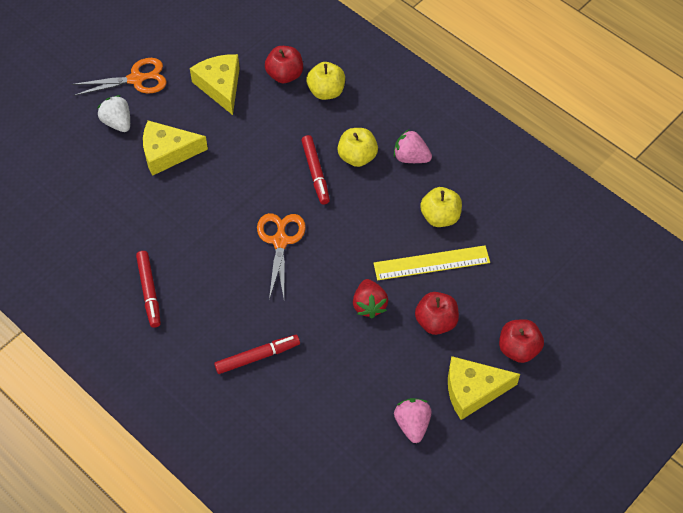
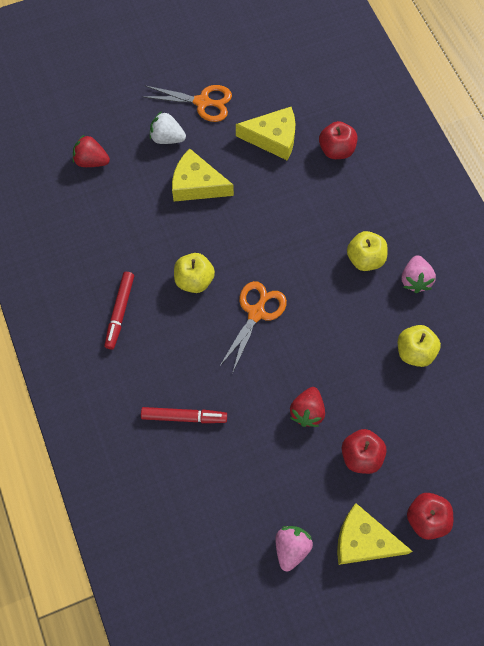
camera: 25 degrees right, 10 degrees up
white strawberry [98,95,130,132] -> white strawberry turned 60 degrees counterclockwise [150,111,186,144]
yellow cheese [190,54,240,115] -> yellow cheese turned 90 degrees clockwise [236,107,295,161]
red marker [301,135,330,205] -> none
yellow apple [306,62,345,100] -> yellow apple moved to [174,253,215,293]
yellow ruler [374,245,490,280] -> none
pink strawberry [394,130,432,163] -> pink strawberry turned 135 degrees counterclockwise [402,255,436,293]
none -> red strawberry [73,134,110,167]

